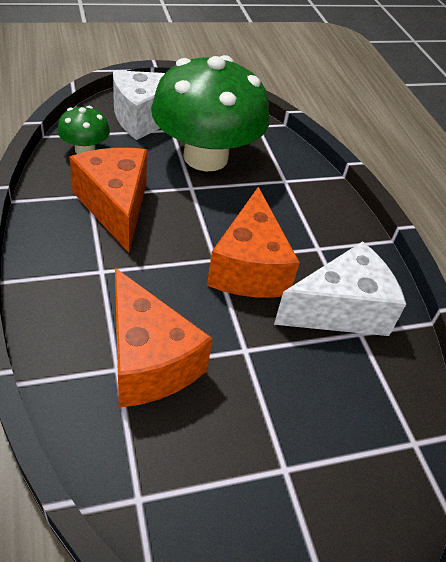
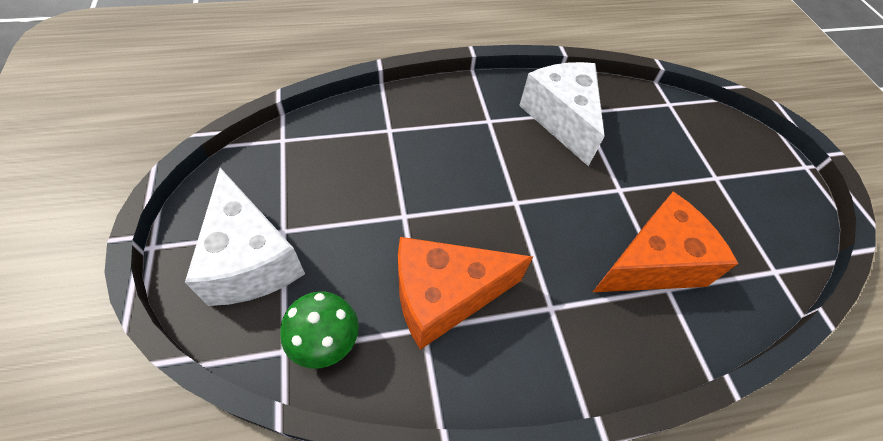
camera: 85 degrees left, 10 degrees up
green mushroom [151,55,269,171] -> none
orange cheese [207,187,300,298] -> none

